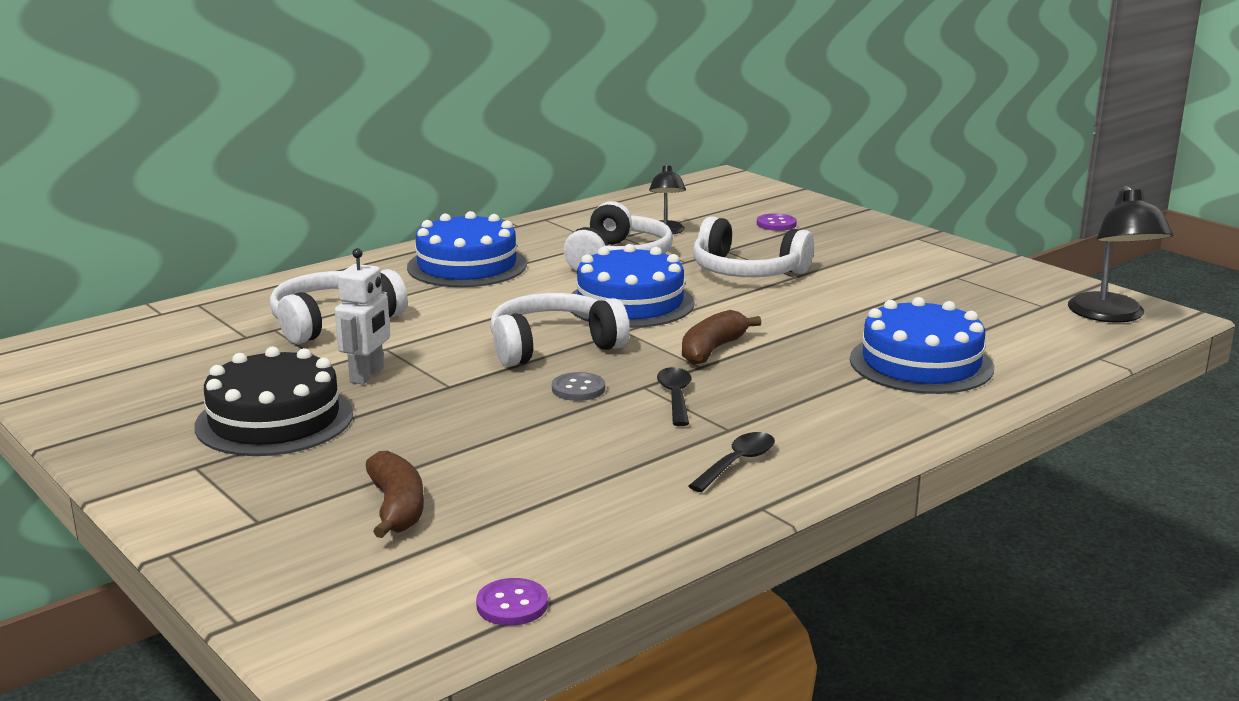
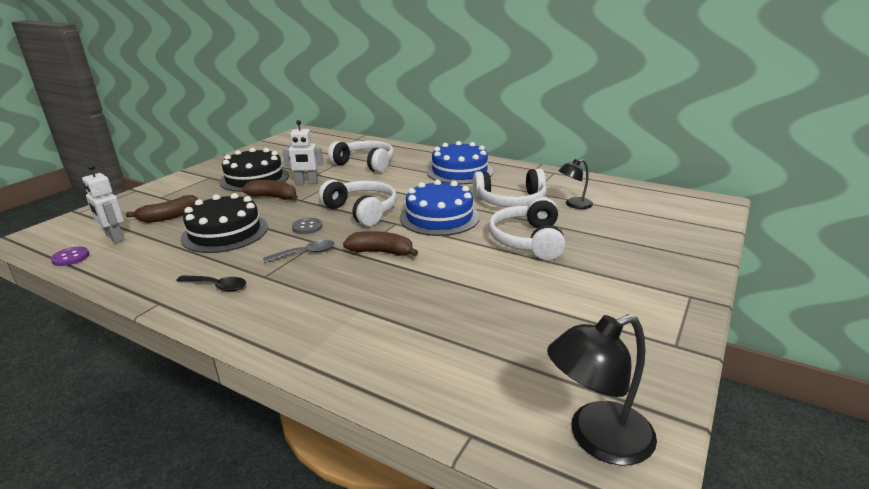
camera: 70 degrees right, 5 degrees up
black spoon [657,367,692,426] -> grey spoon [263,240,334,263]
purple button [757,213,797,231] -> none
blue cake [850,297,994,394] -> none
none -> white robot [82,164,124,243]
none -> black cake [180,193,268,253]
none -> brown banana [242,180,298,200]

